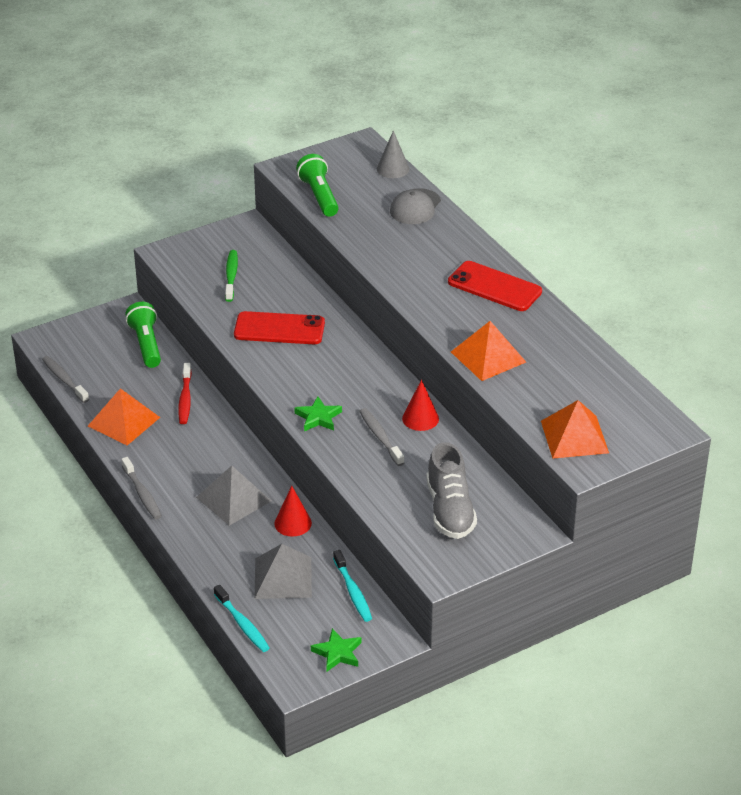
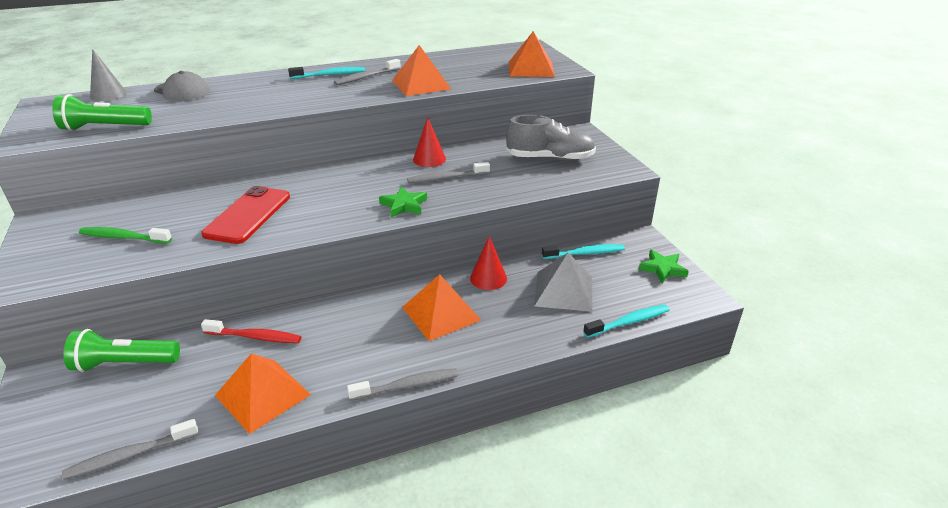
camera: 80 degrees left, 5 degrees down
grey pyramid [196,466,271,526] -> orange pyramid [402,274,481,341]
red phone [448,261,542,311] -> turquoise toothbrush [288,67,365,79]
none -> grey toothbrush [334,59,401,85]

